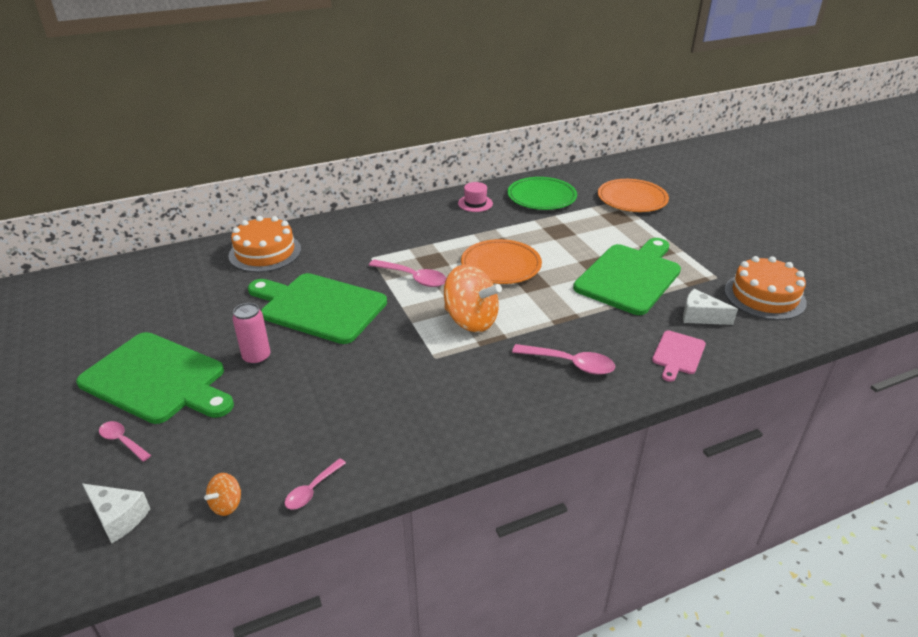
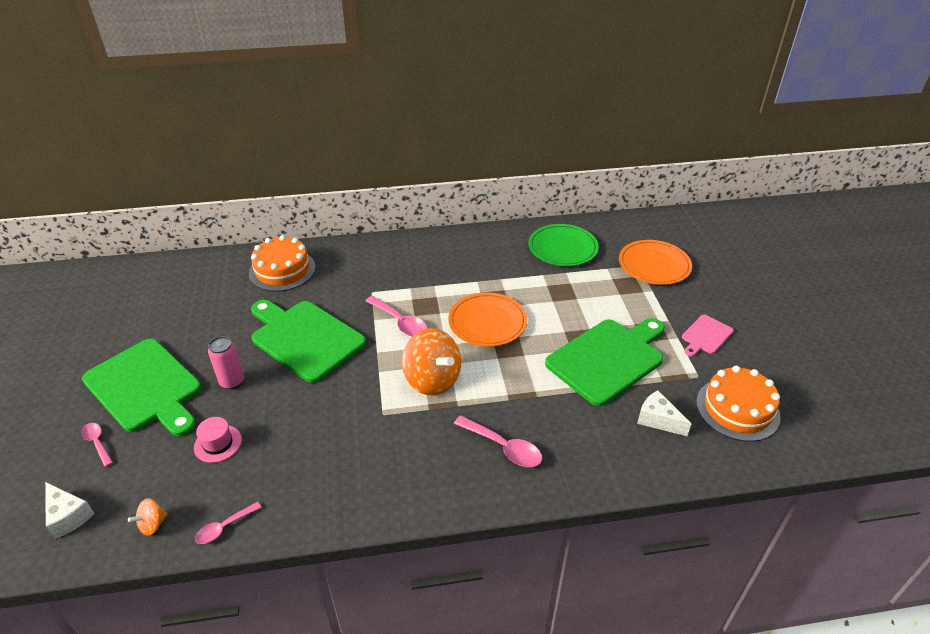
camera: 15 degrees right, 5 degrees up
pink hat [458,182,493,212] -> pink hat moved to [194,417,242,463]
pink cutting board [652,331,706,382] -> pink cutting board moved to [682,315,734,357]

